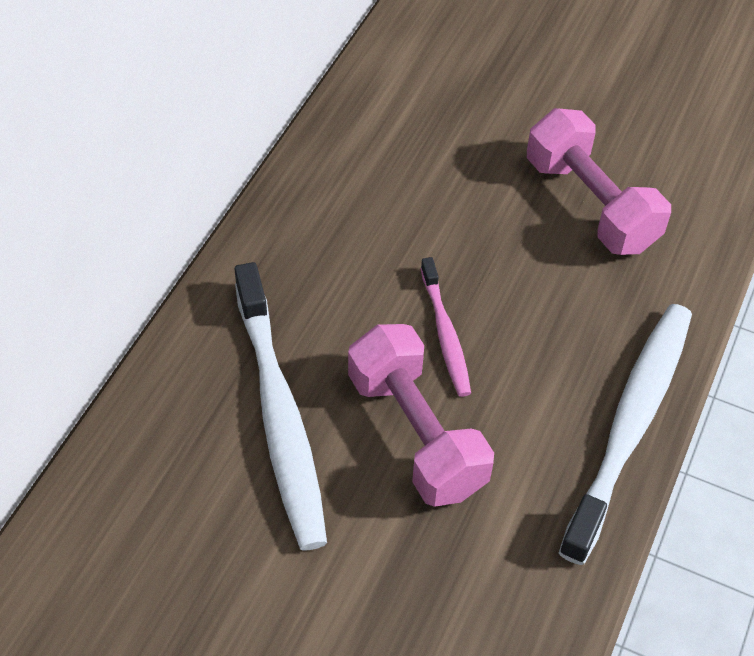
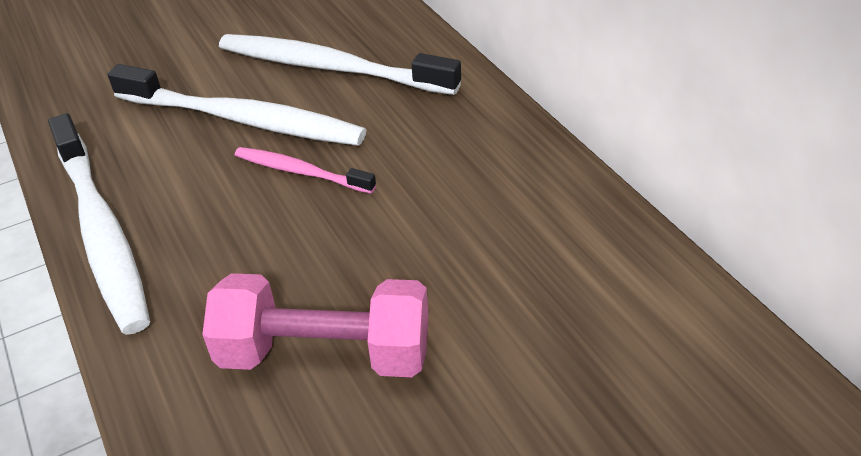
camera: 130 degrees right, 10 degrees down
pink dumbbell [348,324,494,507] -> white toothbrush [108,64,366,146]

